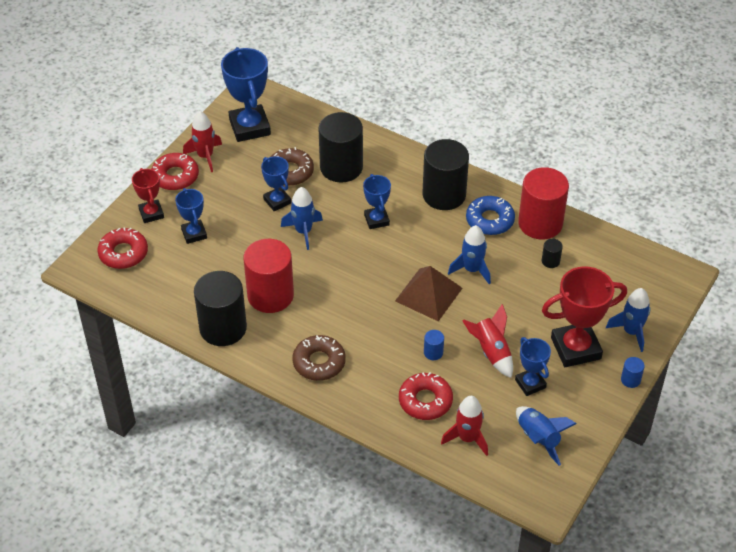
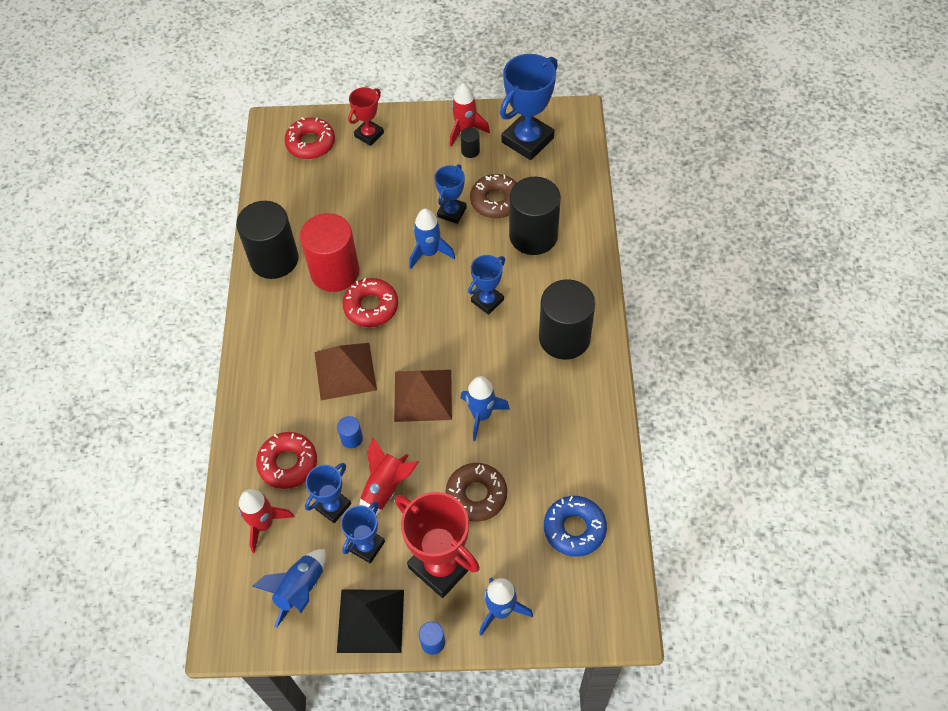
camera: 60 degrees right, 10 degrees up
red donut [151,153,199,190] -> red donut moved to [343,278,398,327]
blue trophy [175,188,207,244] -> blue trophy moved to [305,463,351,523]
brown donut [293,335,346,381] -> brown donut moved to [446,463,507,522]
blue donut [466,196,515,235] -> blue donut moved to [544,496,607,557]
red cylinder [518,167,569,240] -> none
black cylinder [542,239,563,268] -> black cylinder moved to [460,127,480,158]
none -> brown pyramid [314,343,377,400]
none -> black pyramid [337,590,404,653]

